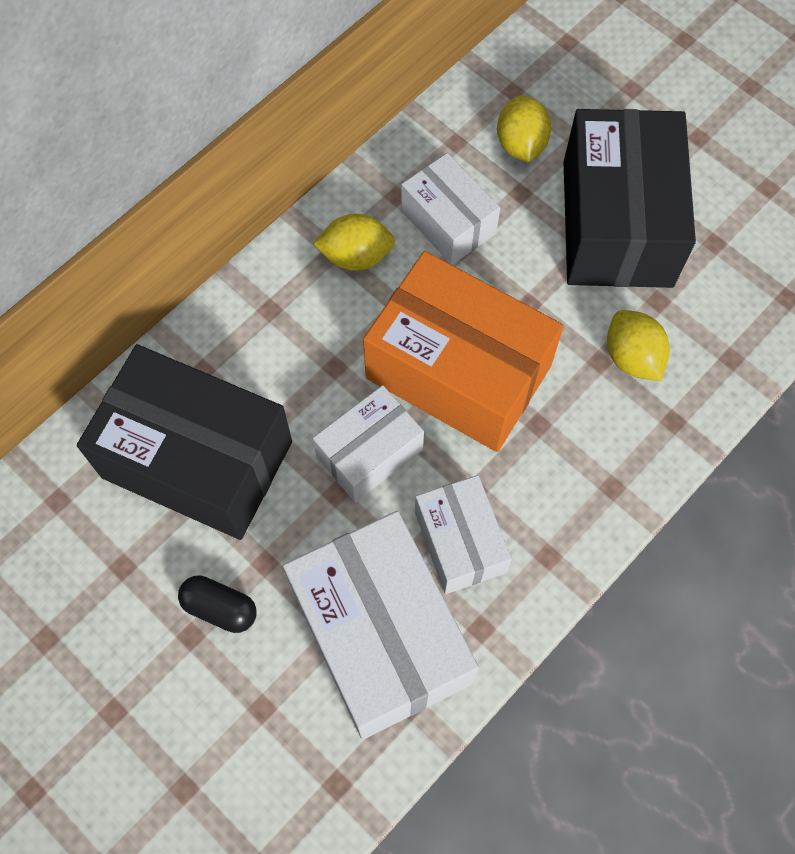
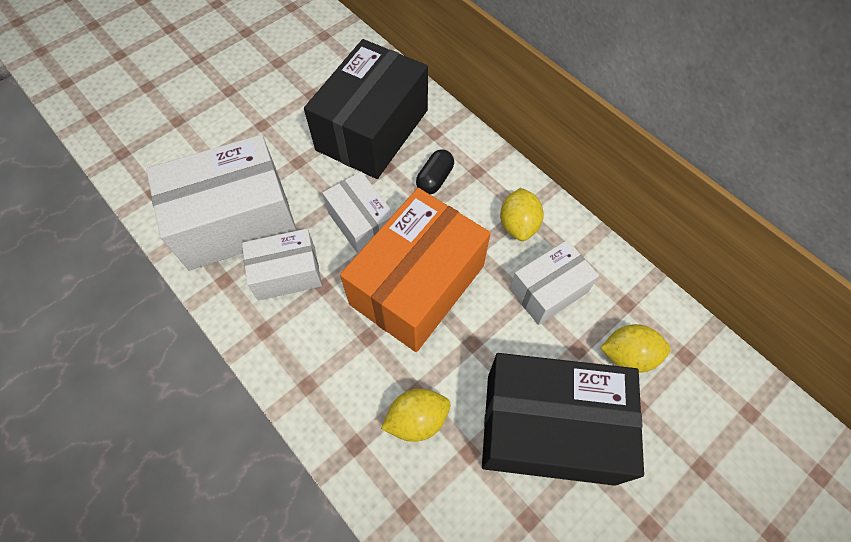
camera: 95 degrees right, 5 degrees down
black capsule [178,575,256,633] -> black capsule moved to [416,150,454,194]

